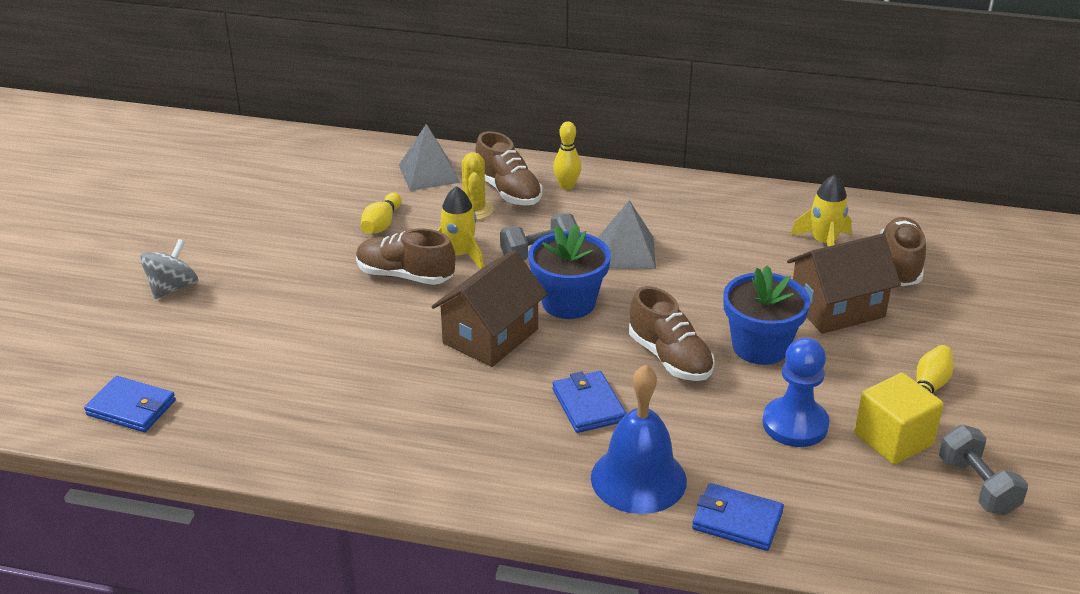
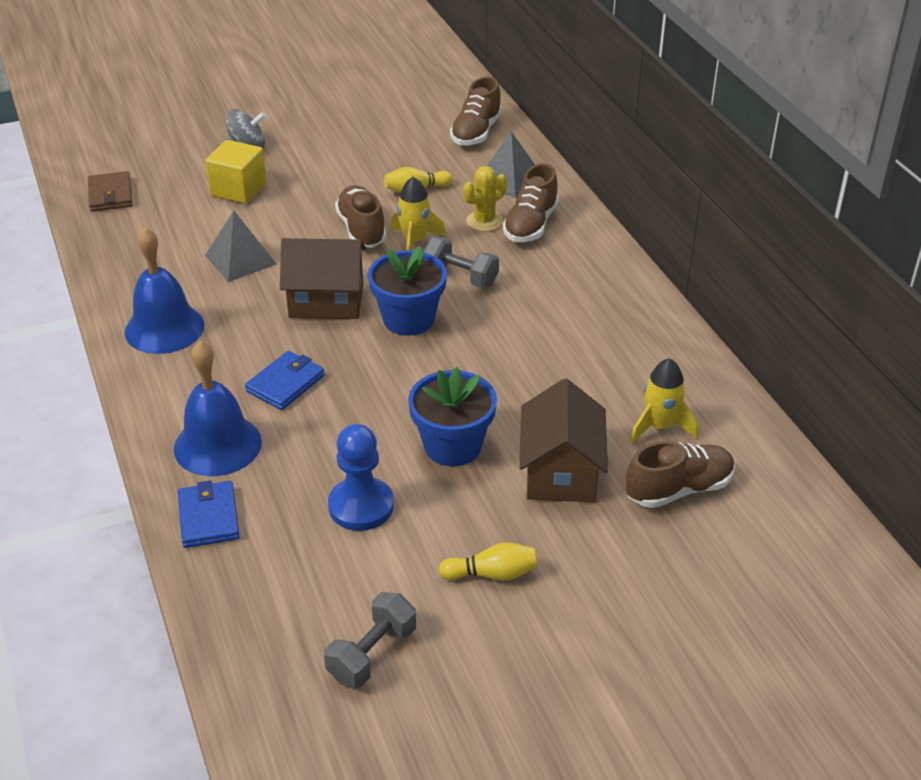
camera: 55 degrees right, 5 degrees up
blue wallet [84,376,176,432] -> brown wallet [88,171,132,212]
yellow bowling pin [553,121,581,190] -> none
grey pyramid [599,200,656,269] -> grey pyramid moved to [205,211,276,282]
brown shoe [629,286,715,381] -> brown shoe moved to [450,77,502,145]
brown house [787,234,901,334] -> brown house turned 60 degrees clockwise [519,378,608,502]
yellow cube [855,373,944,465] -> yellow cube moved to [205,140,267,204]
none -> blue bell [124,227,205,354]

